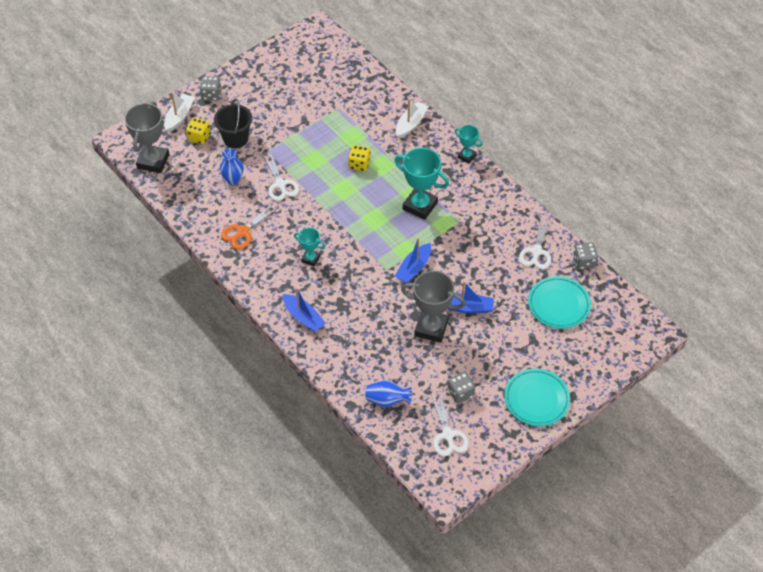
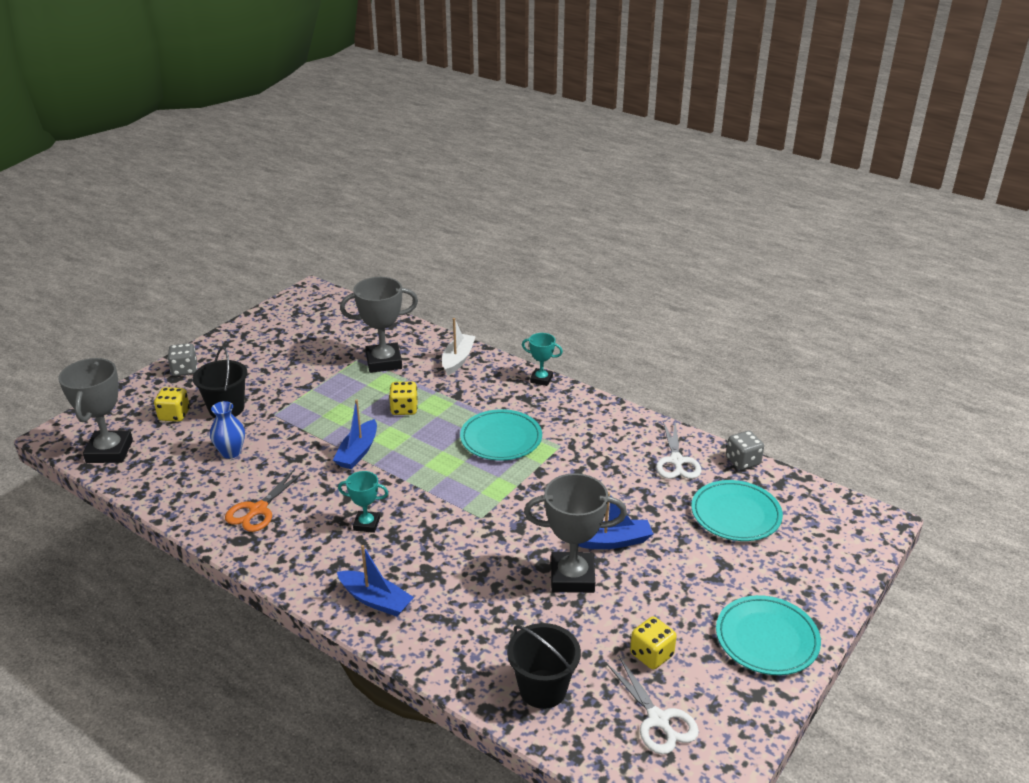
camera: 15 degrees left, 20 degrees down
white boat [164,92,195,132] -> none
white scissors [262,152,299,201] -> none
blue vase [365,380,412,407] -> black bucket [507,623,581,709]
turquoise trophy [394,148,449,220] -> turquoise plate [460,409,542,461]
blue boat [395,238,431,283] -> blue boat moved to [333,399,377,469]
grey dice [448,372,475,403] -> yellow dice [630,616,677,670]
none -> grey trophy [340,277,418,373]

